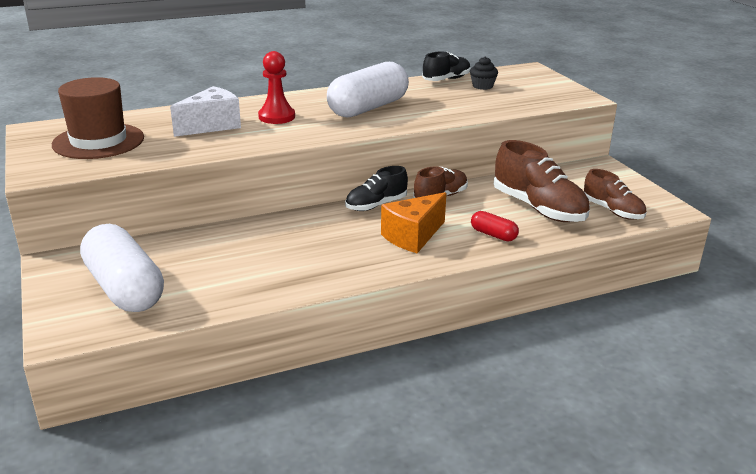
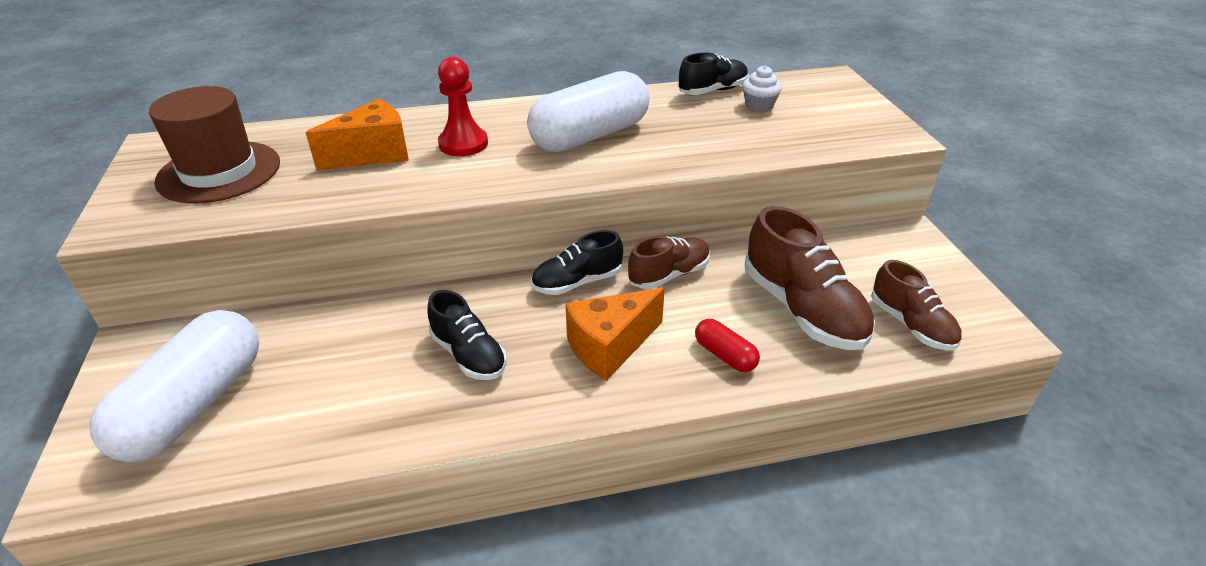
camera: 10 degrees right, 10 degrees up
white capsule [80,224,164,312] -> white capsule turned 45 degrees clockwise [90,310,259,462]
white cheese [170,86,241,137] -> orange cheese [305,99,409,170]
black cupcake [470,57,498,90] -> white cupcake [742,66,782,112]
none -> black shoe [427,290,507,380]

